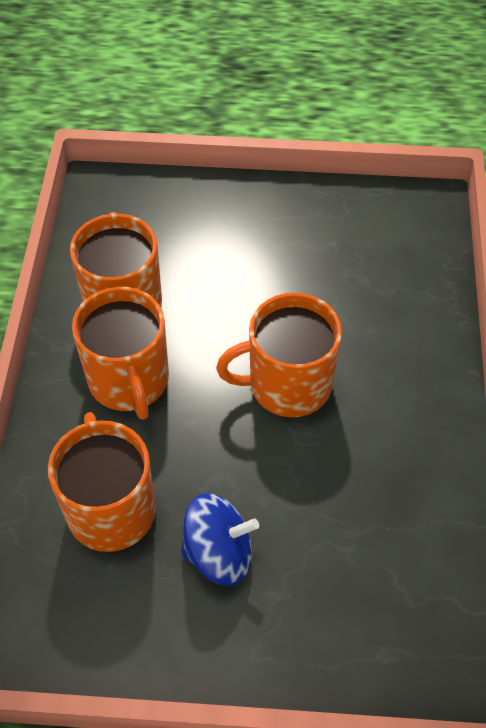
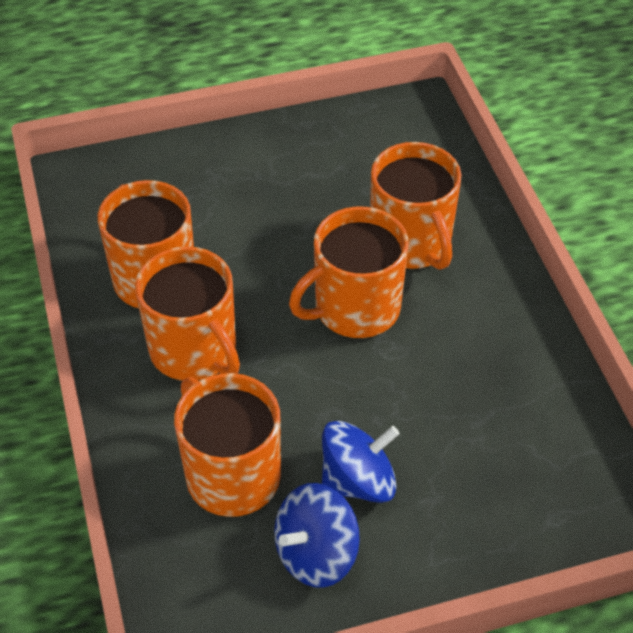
camera: 20 degrees left, 5 degrees down
none -> blue spinning top [274,483,360,588]
none -> orange mug [370,142,462,270]

